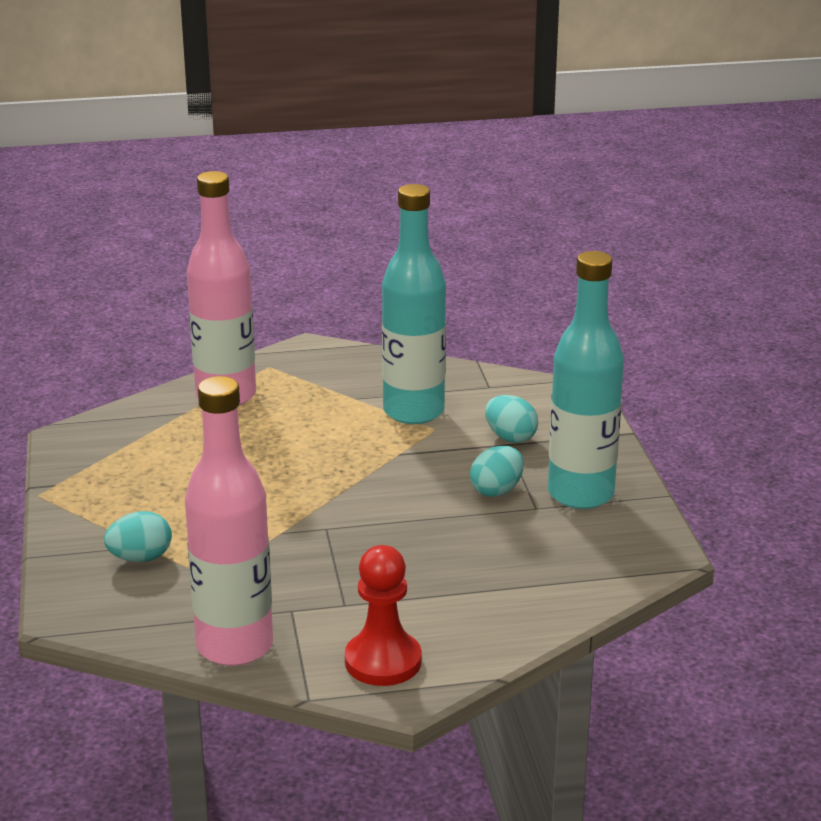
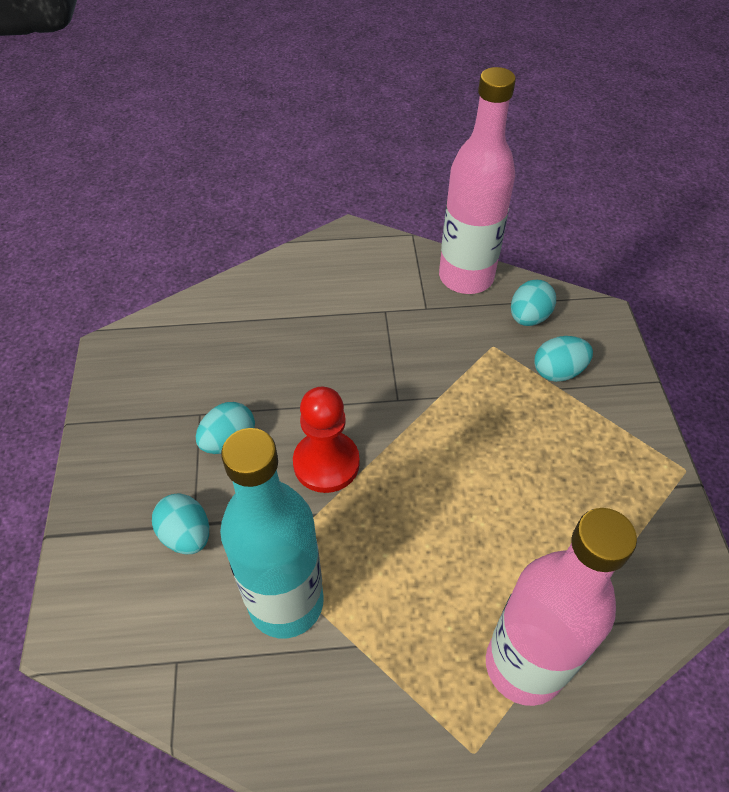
camera: 175 degrees left, 25 degrees up
red pawn [345,545,422,686] -> red pawn moved to [293,387,360,493]
turquoise bottle [548,251,624,509] -> none
none -> turquoise egg [511,280,556,326]

